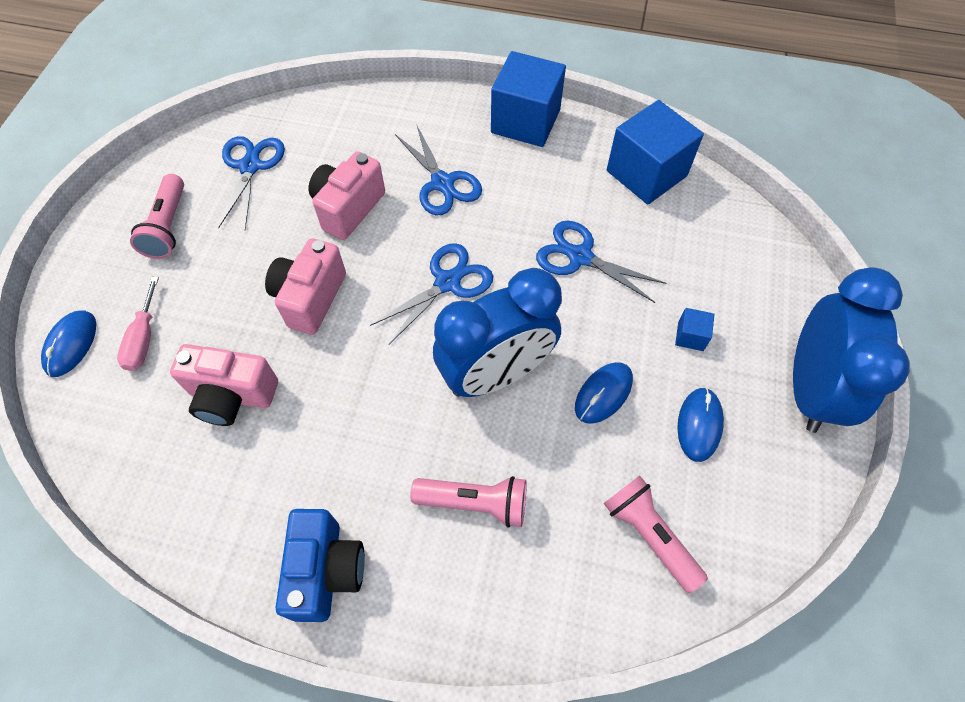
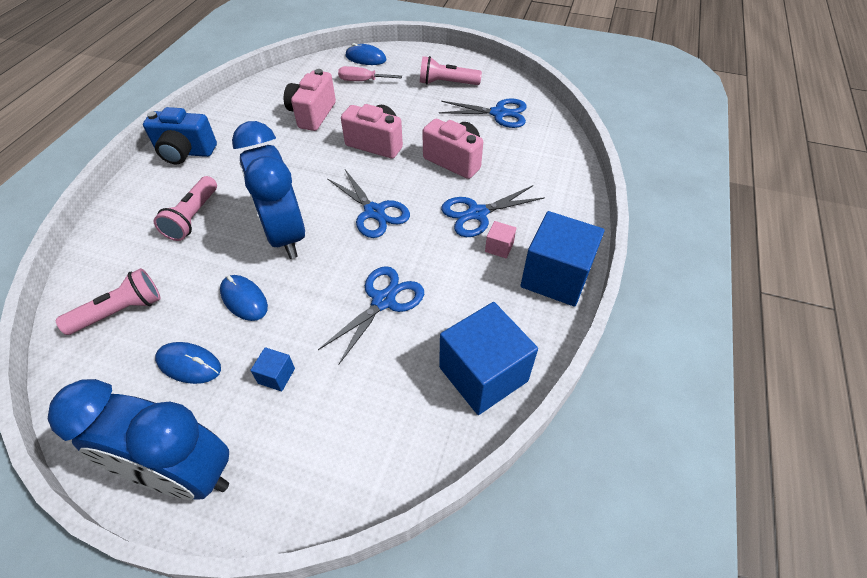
camera: 95 degrees right, 10 degrees down
none -> pink cube [485,221,516,259]

